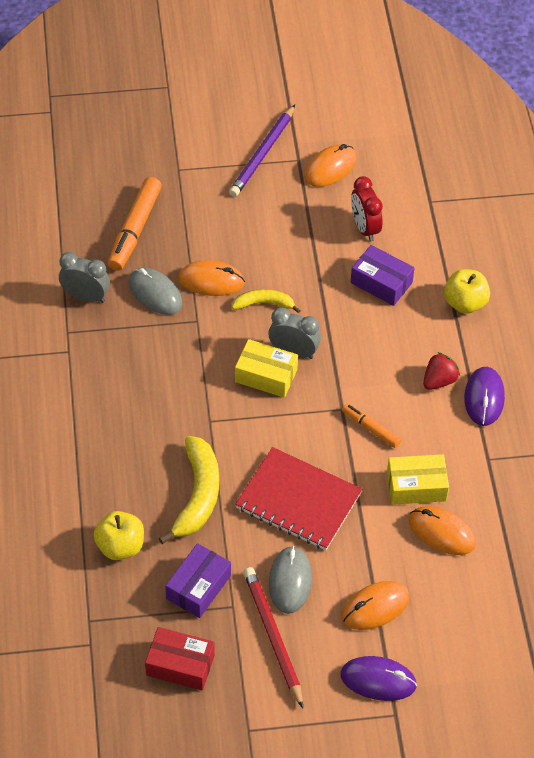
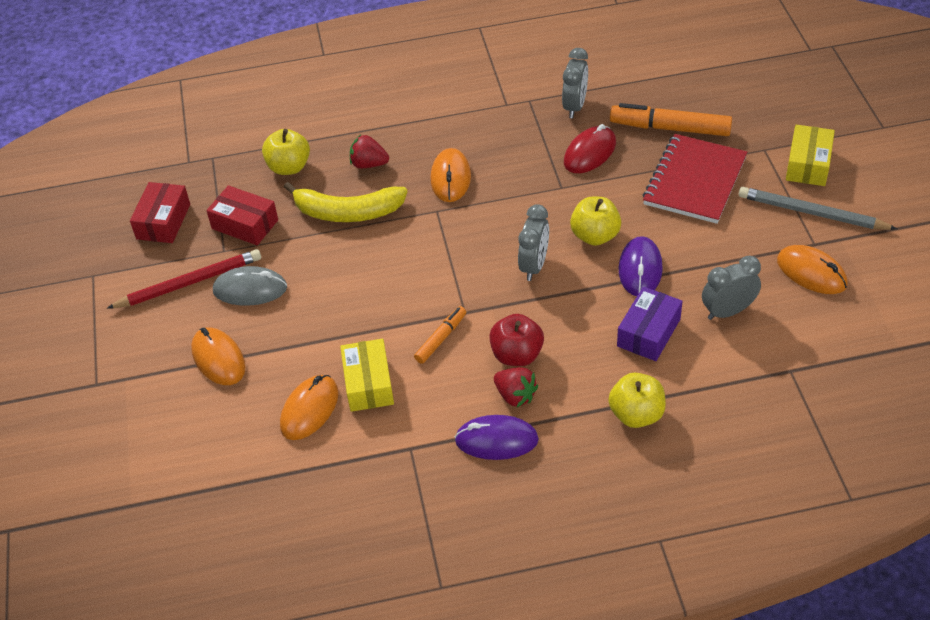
camera: 90 degrees right, 5 degrees down
grey mouse [128,268,183,315] -> red mouse [564,124,616,173]
purple box [165,543,231,618] -> red box [206,185,278,245]
orange mouse [178,260,245,296] -> orange mouse moved to [430,148,471,202]
purple pencil [229,105,295,197] -> grey pencil [738,187,897,230]
yellow banana [232,289,301,313] -> yellow apple [570,197,621,246]
yellow box [235,339,298,398] -> yellow box moved to [786,125,835,186]
red notebook [235,447,362,550] -> red notebook moved to [643,134,747,224]
purple mouse [340,656,417,701] -> purple mouse moved to [619,236,663,296]
red clock [351,176,383,242] -> grey clock [702,256,761,320]
none -> red strawberry [350,135,389,168]
none -> red apple [489,314,544,366]

